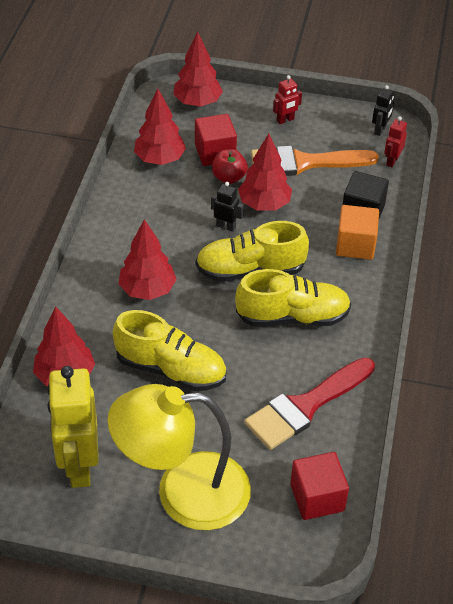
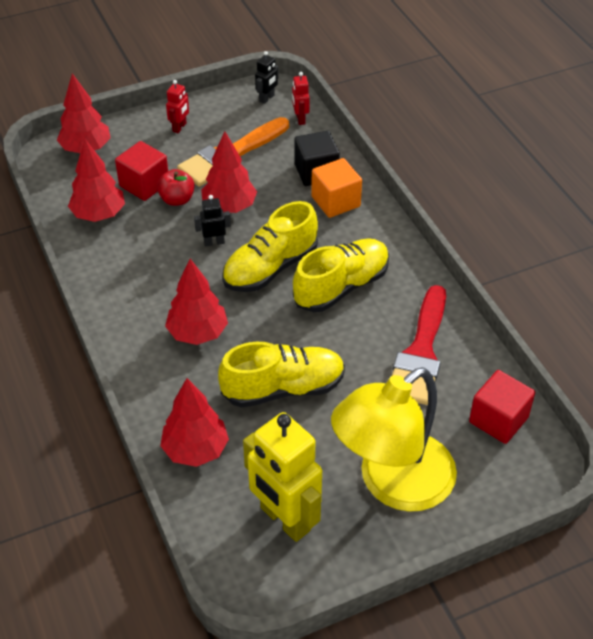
camera: 35 degrees left, 0 degrees up
black robot [372,85,394,136] -> black robot turned 45 degrees clockwise [255,51,279,104]

